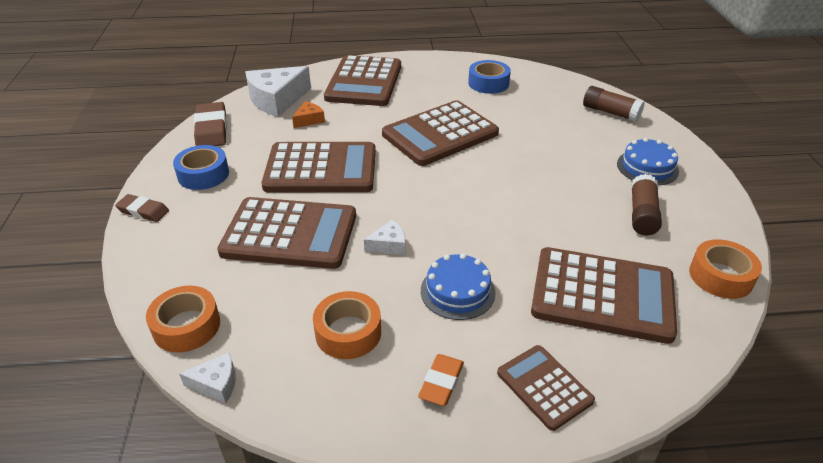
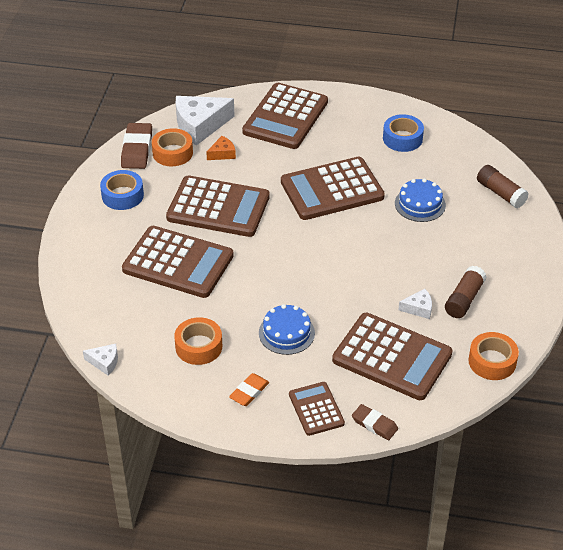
camera: 15 degrees right, 5 degrees up
brown eraser [115,194,169,222] -> brown eraser moved to [352,404,398,440]
orange tape [146,286,220,353] -> orange tape moved to [152,128,193,166]
white cheese [364,220,406,255] -> white cheese moved to [398,289,432,319]
blue cake [617,138,679,186] -> blue cake moved to [395,178,446,222]

